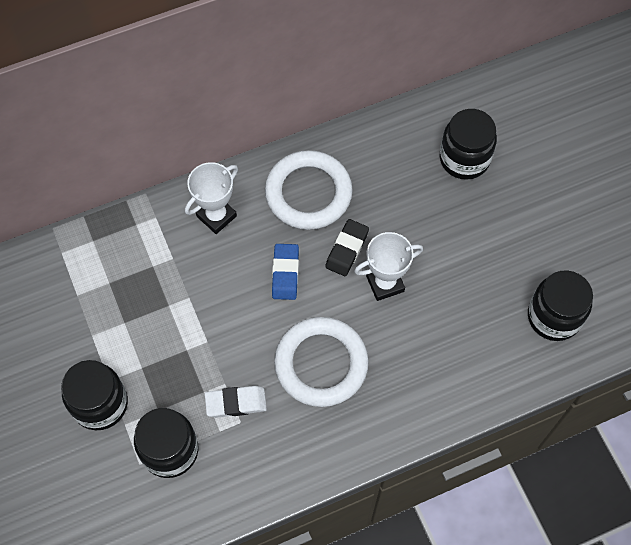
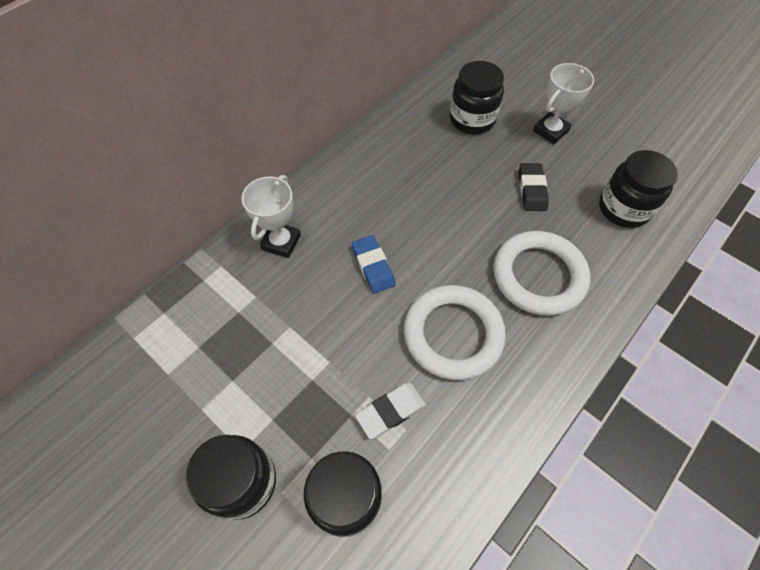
camera: 25 degrees left, 5 degrees down
white ring [265,150,352,230] -> white ring moved to [494,231,591,316]
black eraser [325,219,369,276] -> black eraser moved to [519,163,549,211]
white trophy [354,232,423,301] -> white trophy moved to [533,63,594,144]

